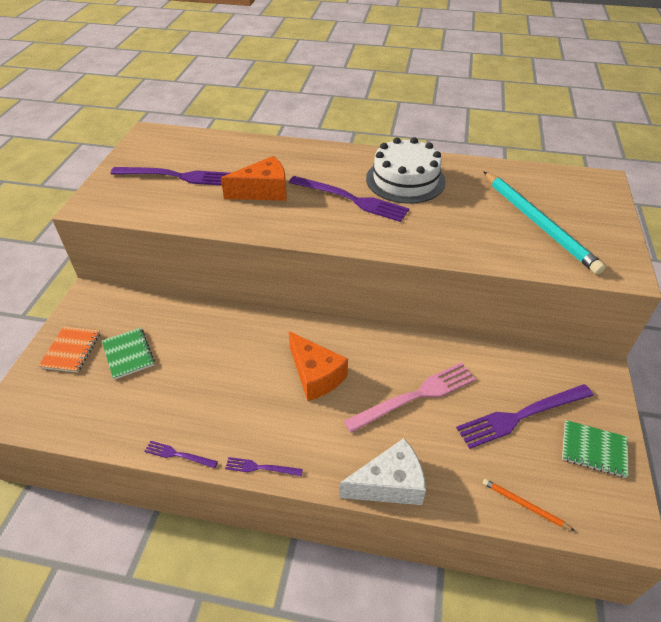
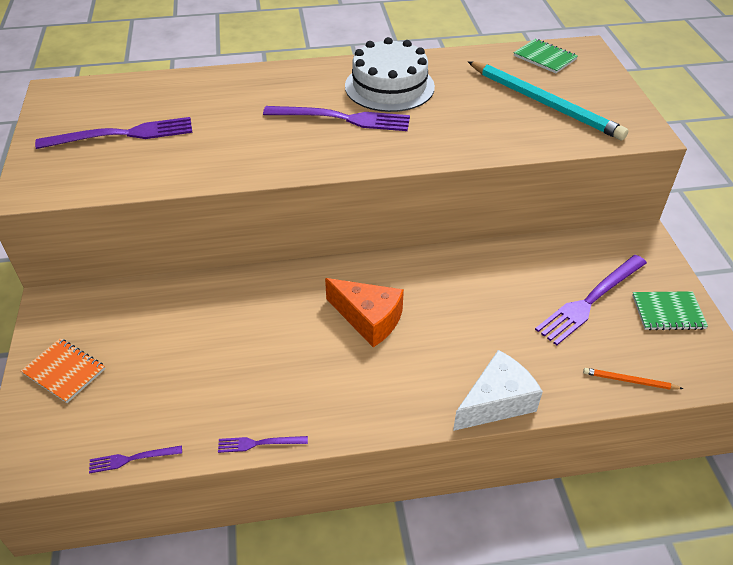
camera: 20 degrees left, 0 degrees up
orange notebook [39,326,100,373] -> orange notebook turned 45 degrees counterclockwise [21,338,105,403]
green notebook [102,328,155,380] -> green notebook moved to [514,39,578,73]
orange cheese [221,156,287,201] -> none
purple fork [225,457,303,476] -> purple fork moved to [89,445,182,474]
pink fork [344,362,476,433] -> none

